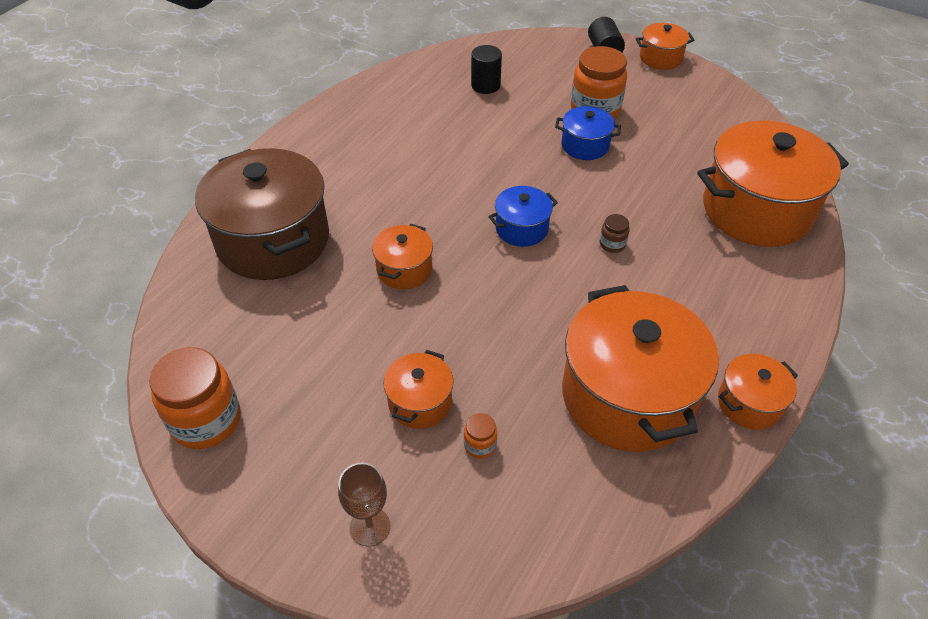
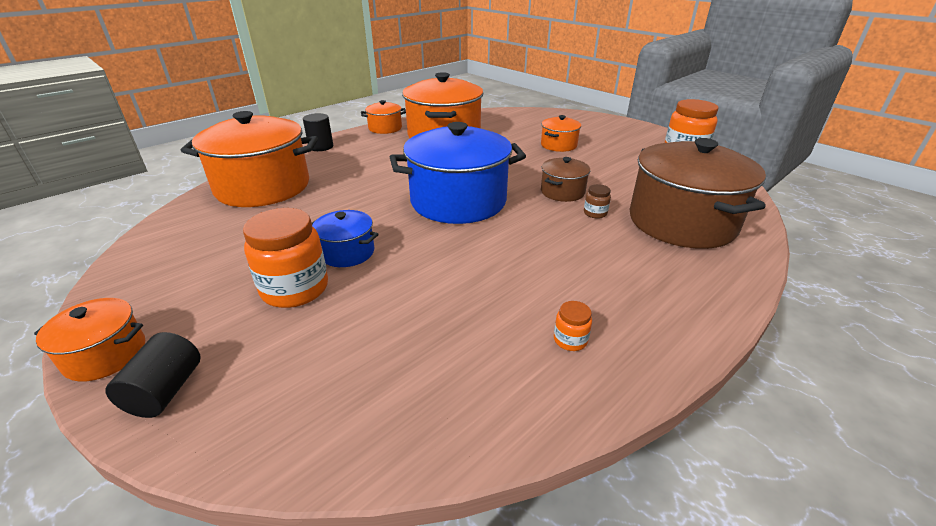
camera: 165 degrees left, 15 degrees down
brown goblet [338,462,390,547] -> none
orange pot [372,224,433,289] -> brown pot [541,157,590,202]
orange jar [464,413,497,459] -> orange jar moved to [554,301,592,351]
black cylinder [471,45,502,94] -> black cylinder moved to [303,113,333,151]
blue pot [488,186,558,247] -> blue pot [390,122,526,224], size x2.10
brown jar [600,214,630,253] -> brown jar moved to [584,184,611,219]

